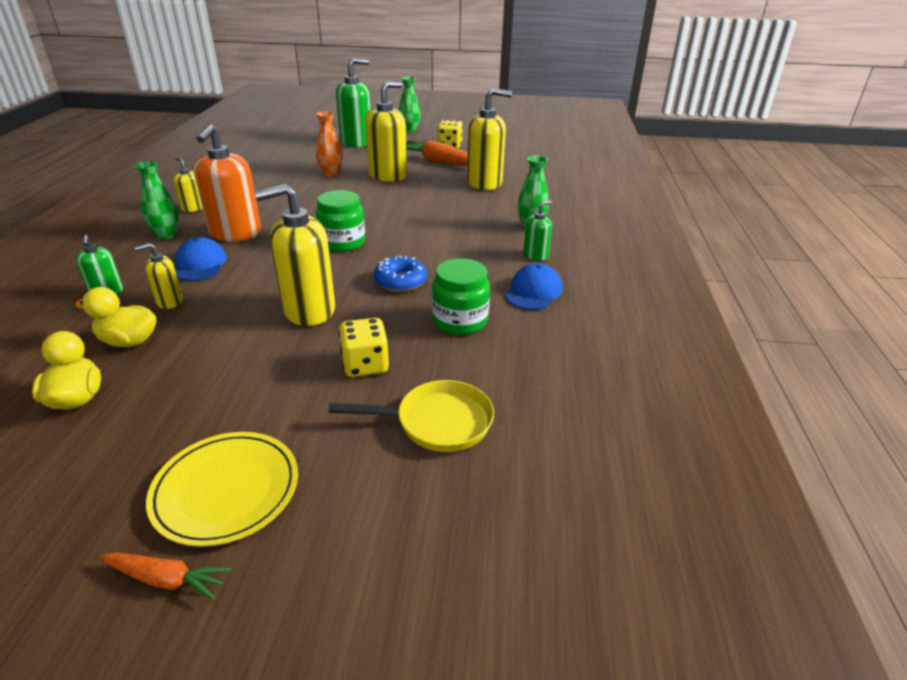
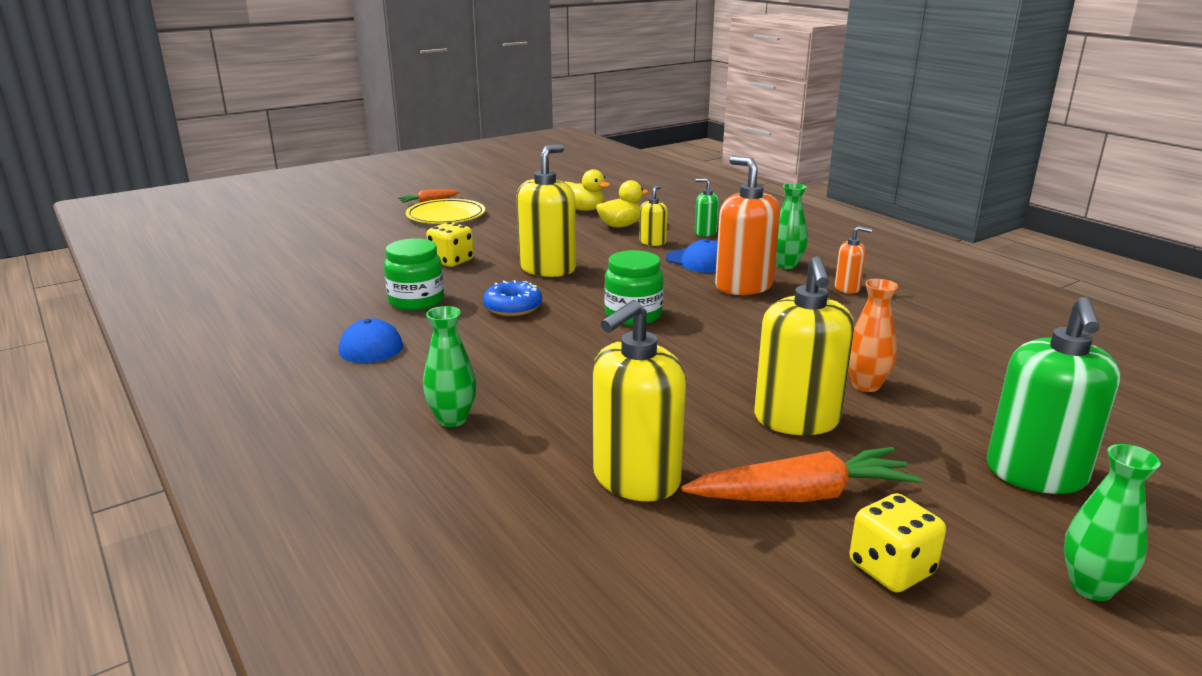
camera: 140 degrees right, 10 degrees down
yellow soap dispenser [173,157,203,212] -> orange soap dispenser [835,226,872,293]
yellow pan [329,380,494,452] -> none
green soap dispenser [523,200,552,261] -> none

